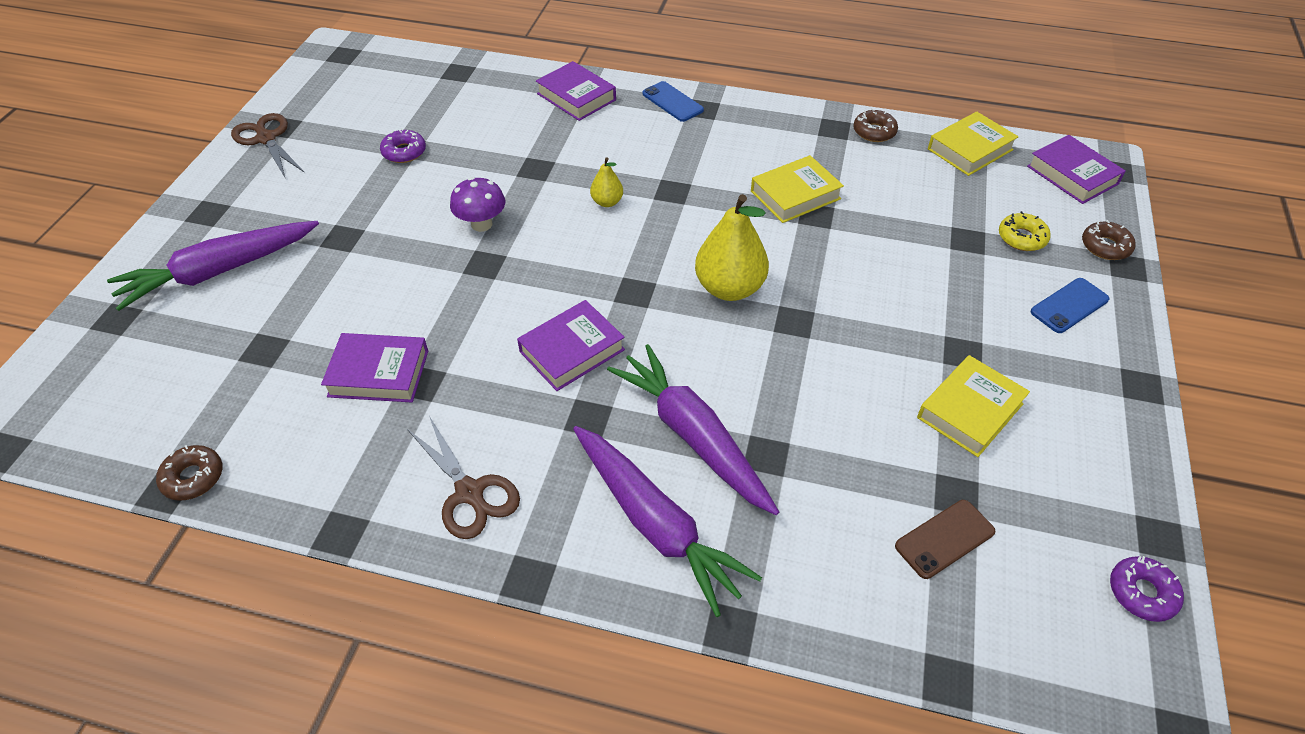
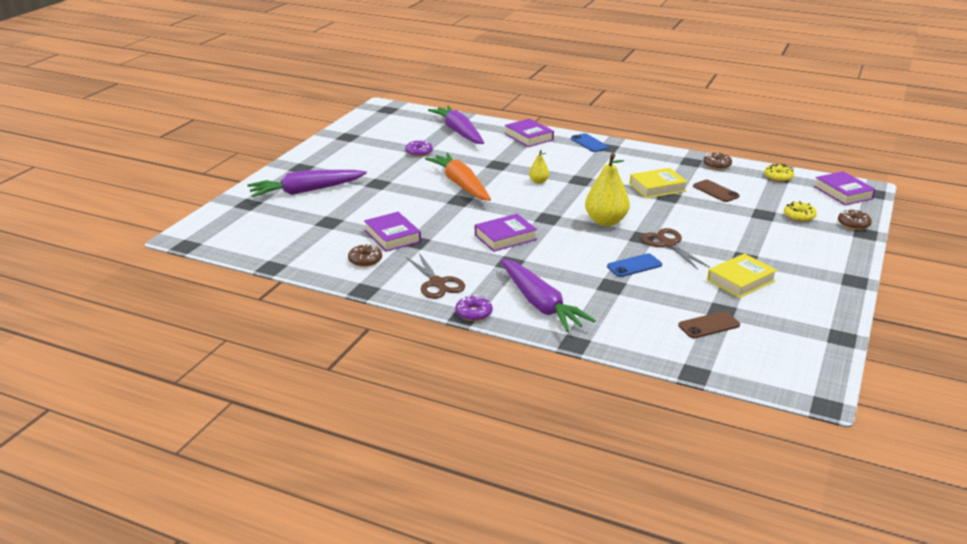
camera: 10 degrees right, 20 degrees down
brown donut [156,445,223,501] -> brown donut moved to [348,243,382,267]
brown scissors [231,113,305,179] -> brown scissors moved to [641,228,710,270]
purple book [321,333,428,402] -> purple book turned 45 degrees clockwise [364,212,421,252]
purple mushroom [450,177,505,232] -> orange carrot [425,153,491,201]
purple carrot [607,344,779,515] -> purple carrot moved to [428,106,484,144]
yellow book [928,111,1018,176] -> yellow donut [764,164,794,182]
blue phone [1031,278,1109,333] -> blue phone moved to [607,253,662,277]
purple donut [1110,556,1184,622] -> purple donut moved to [455,294,493,321]
none -> brown phone [693,180,740,202]

